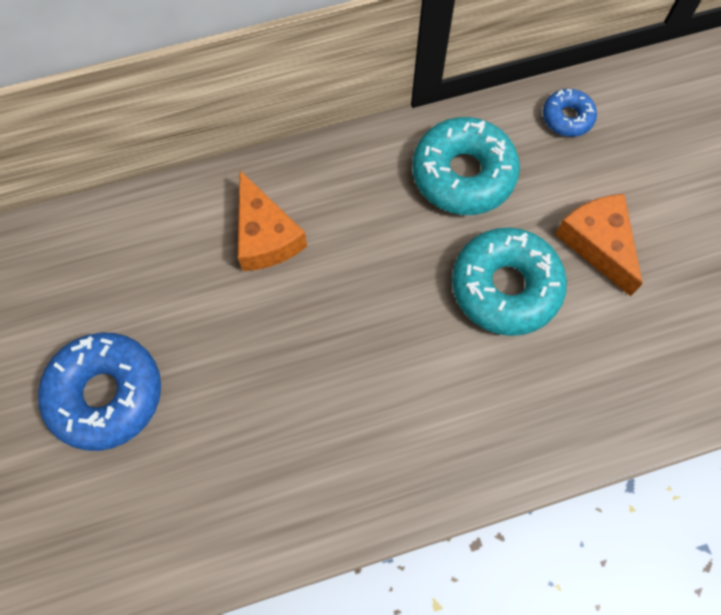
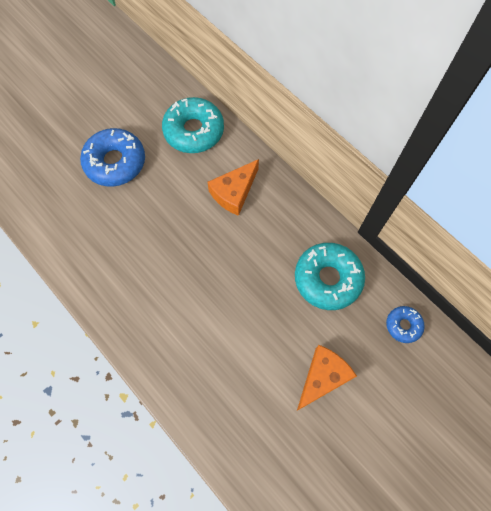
camera: 65 degrees right, 0 degrees up
turquoise donut [452,227,567,336] -> turquoise donut moved to [162,97,224,153]

